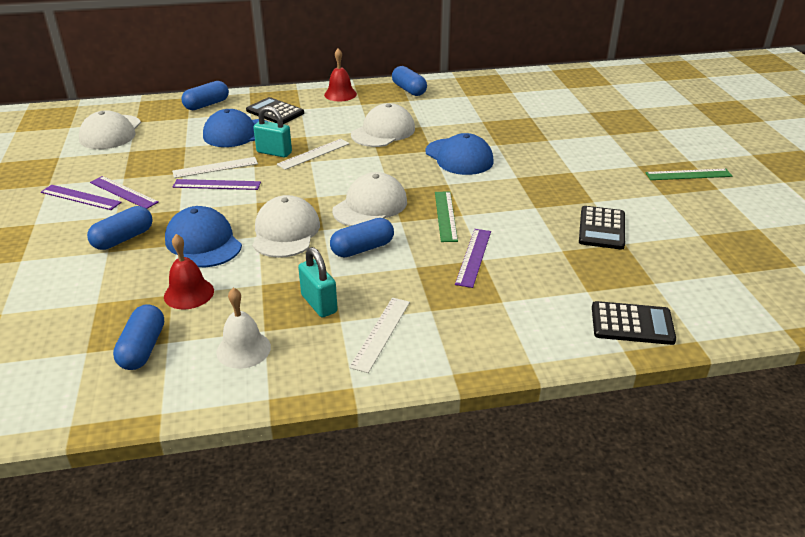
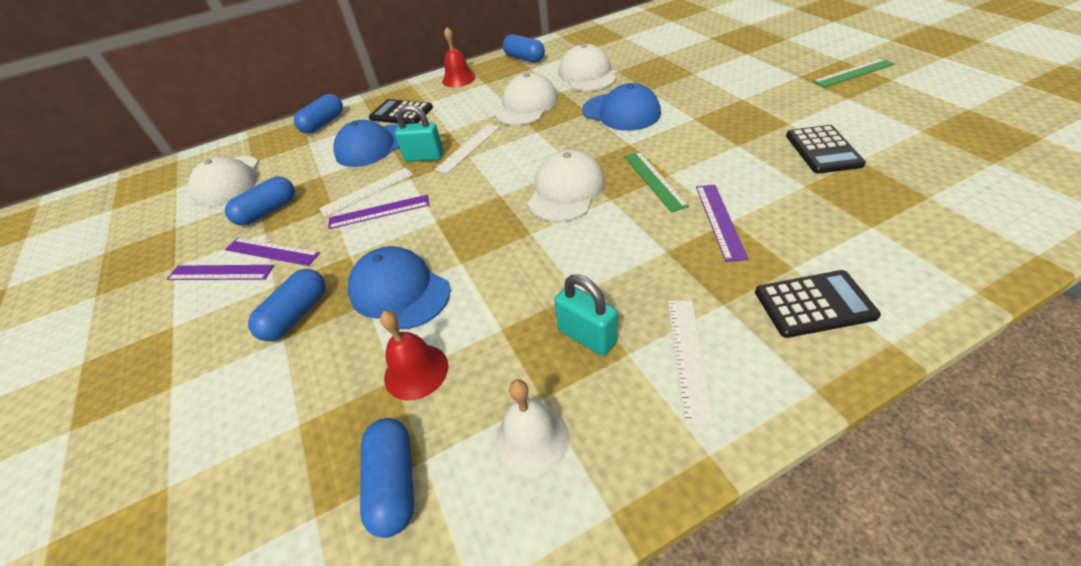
camera: 10 degrees left, 10 degrees up
white cap [252,195,320,258] -> white cap moved to [558,44,616,91]
blue capsule [330,218,394,257] -> blue capsule moved to [225,176,295,226]
black calculator [592,301,676,345] -> black calculator moved to [755,270,881,338]

